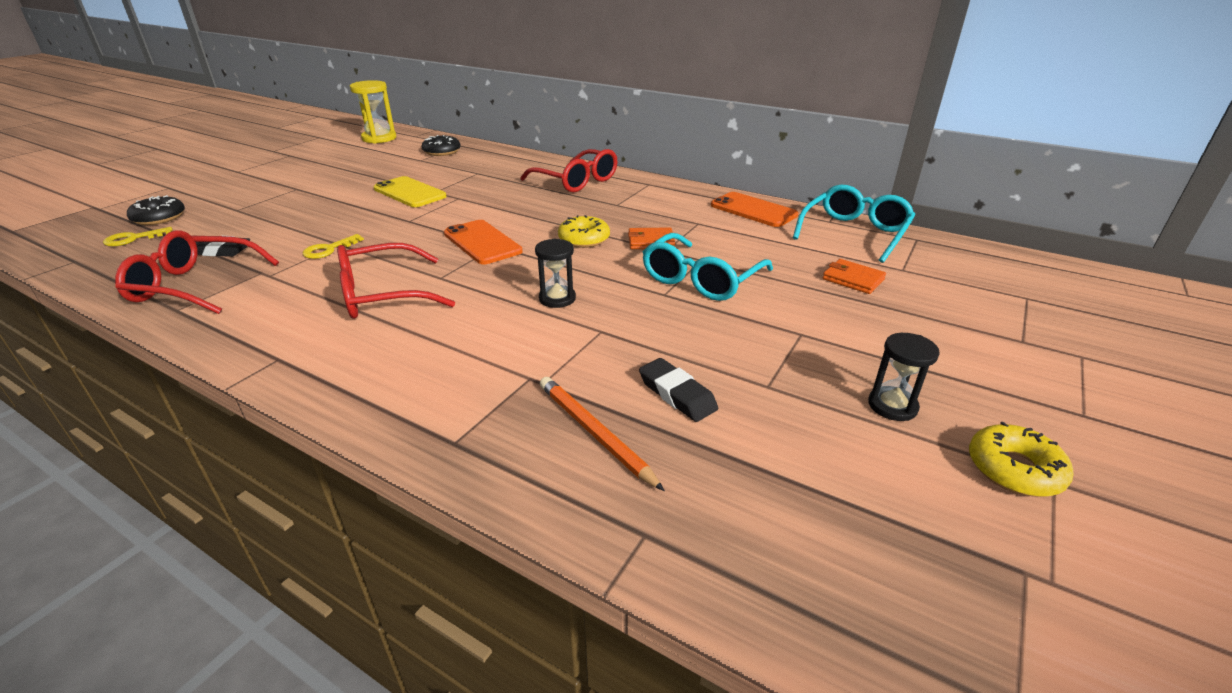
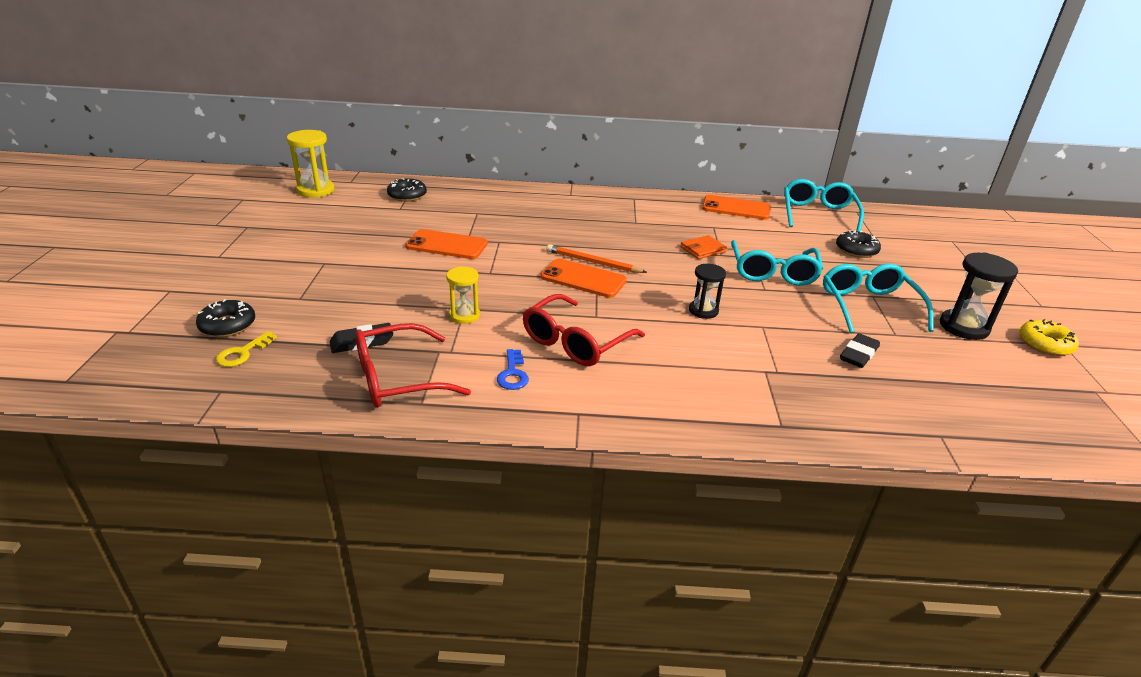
camera: 30 degrees left, 0 degrees up
yellow key [303,234,364,259] -> yellow hourglass [446,266,480,324]
yellow phone [374,176,446,207] -> orange phone [405,229,488,259]
red glasses [520,149,618,192] -> none
orange pencil [540,377,665,491] -> orange pencil moved to [546,244,647,273]
yellow donut [558,215,610,248] -> none
black eraser [639,358,718,422] -> black eraser turned 75 degrees counterclockwise [840,333,880,368]
orange wallet [823,259,886,294] -> black donut [836,230,881,258]
black hourglass [868,333,940,421] -> black hourglass [940,252,1018,340], size x1.56
none -> blue key [497,349,529,390]
none -> turquoise glasses [823,264,934,333]

